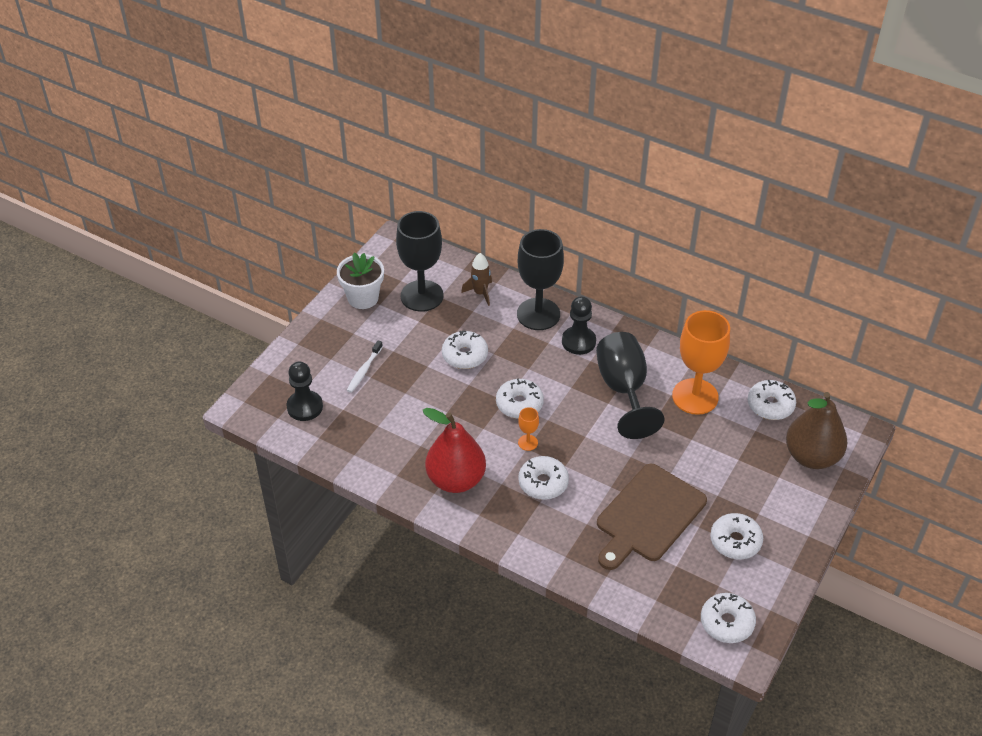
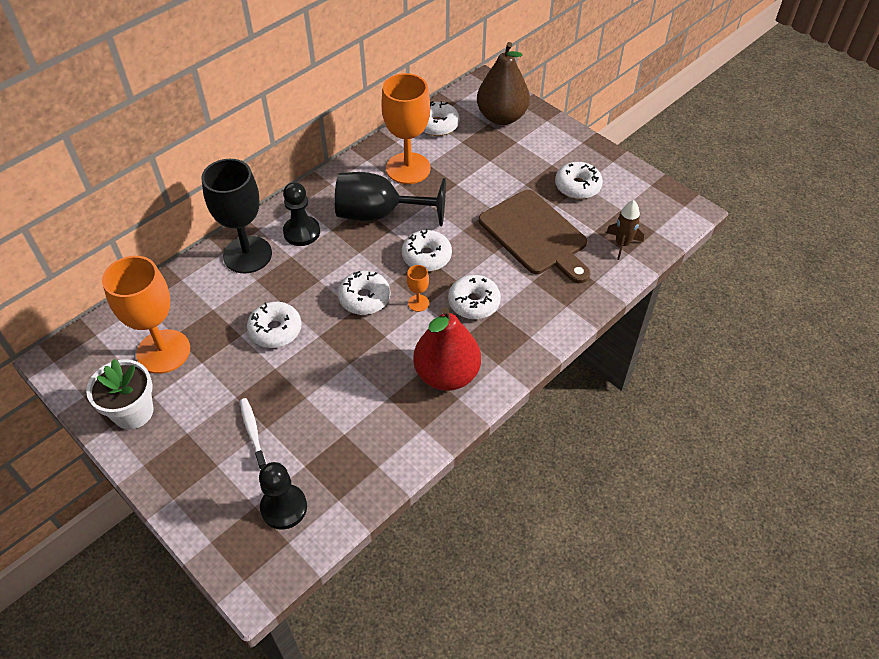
camera: 75 degrees left, 5 degrees up
white toothbrush [347,340,383,393] -> white toothbrush turned 150 degrees counterclockwise [240,398,267,470]
black goblet [396,211,444,312] -> orange goblet [102,256,190,374]
brown rocket [461,253,492,306] -> brown rocket moved to [606,200,644,260]
white donut [701,593,756,643] -> white donut moved to [402,229,452,272]

